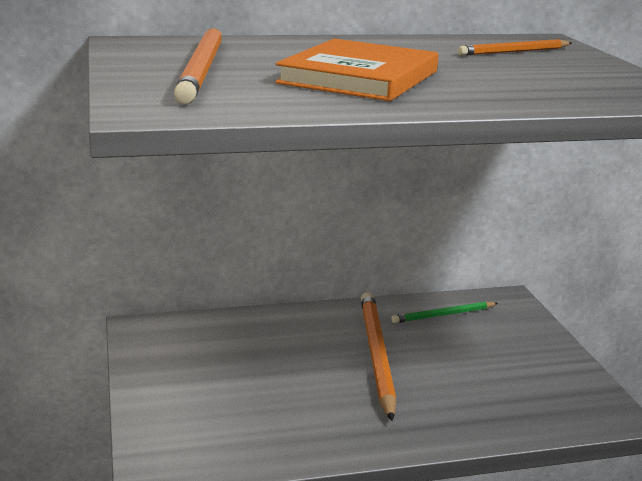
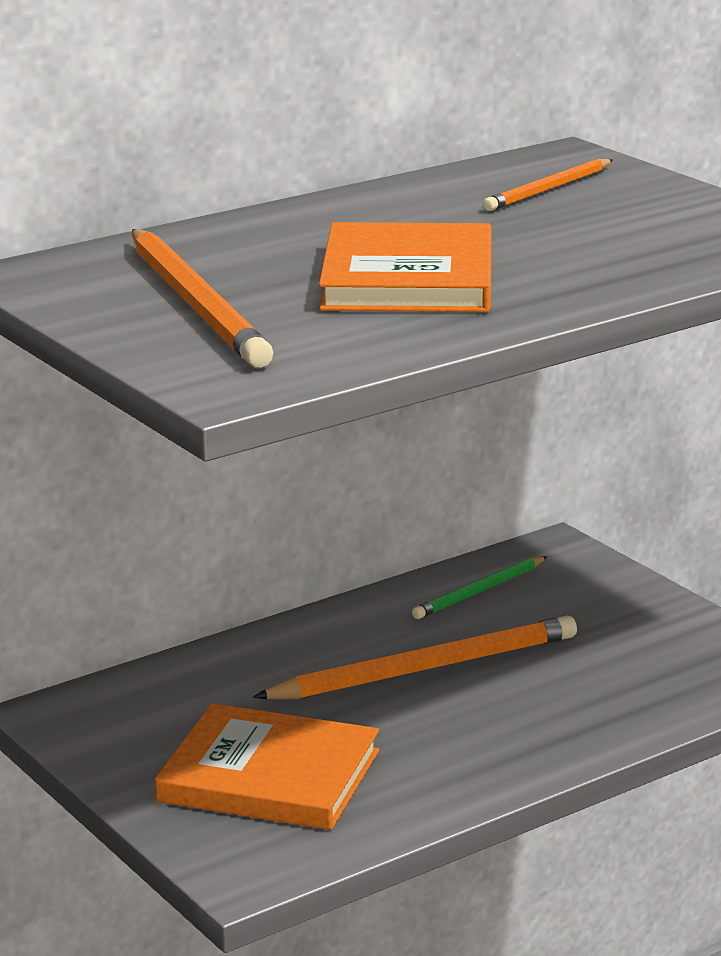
camera: 20 degrees left, 0 degrees up
orange pencil [361,292,397,421] -> orange pencil turned 90 degrees clockwise [253,616,577,699]
none -> orange book [155,703,379,830]

